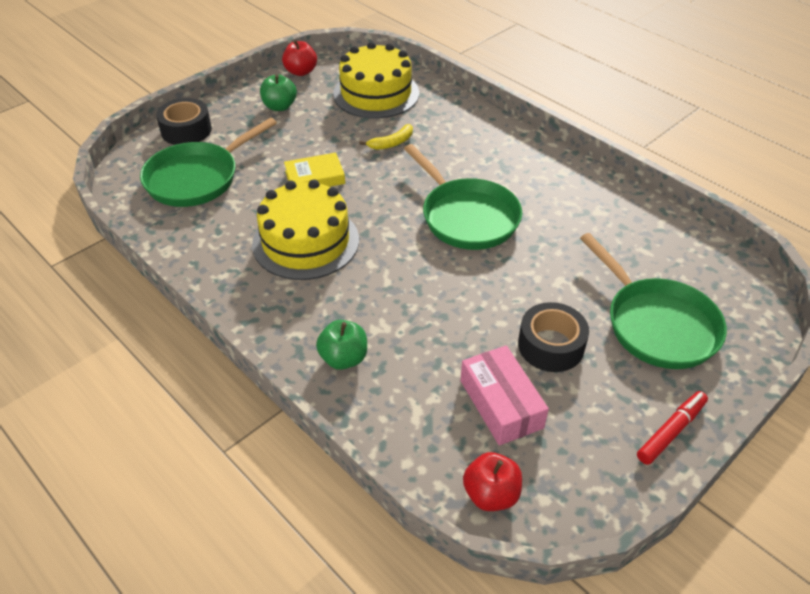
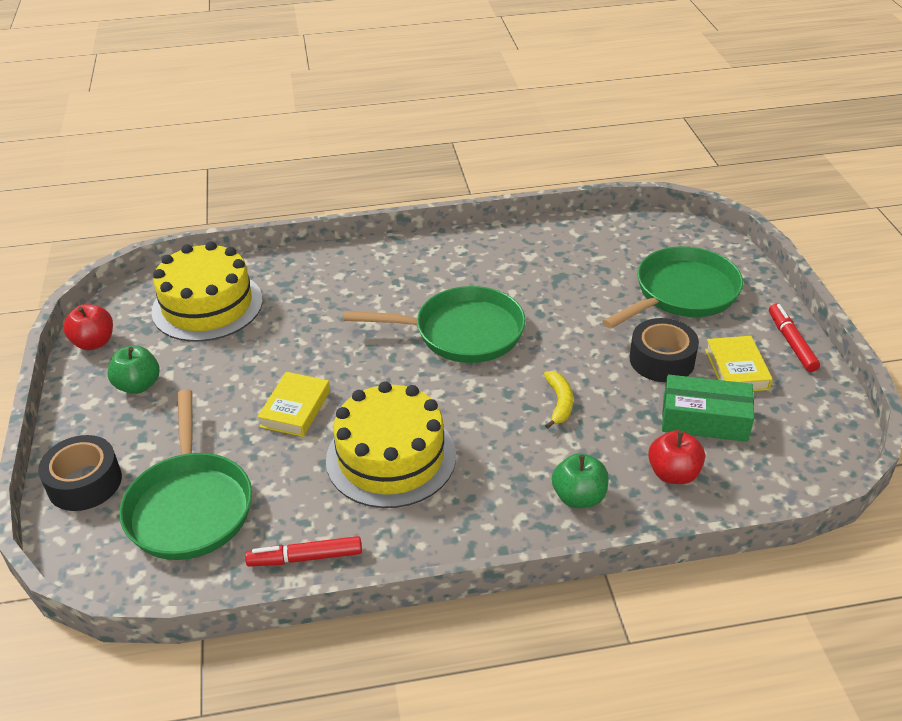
camera: 55 degrees left, 5 degrees down
yellow banana [359,124,413,150] -> yellow banana moved to [544,371,573,429]
pink box [460,345,549,445] -> green box [662,375,754,442]
red apple [463,452,522,511] -> red apple moved to [648,430,705,484]
green pan [580,233,727,369] -> green pan turned 45 degrees counterclockwise [602,246,743,329]
none -> red marker [245,536,362,567]
none -> yellow book [705,336,773,391]

